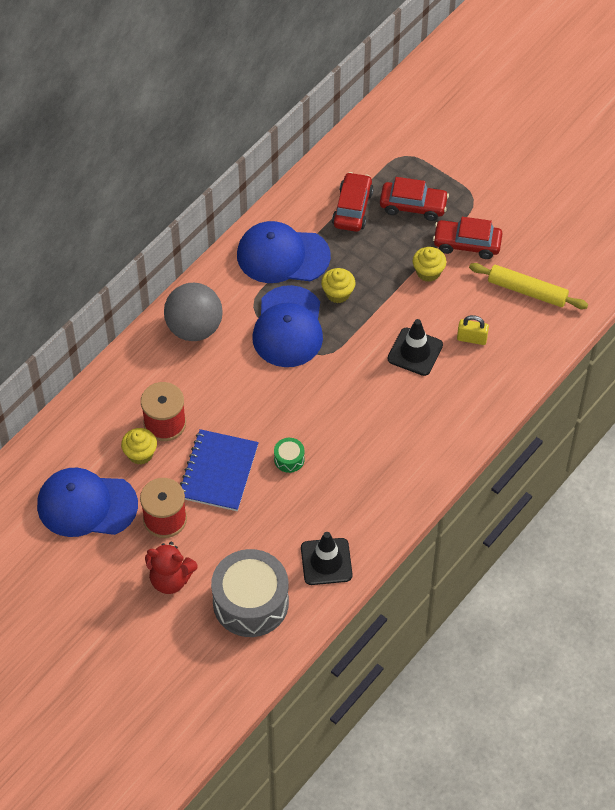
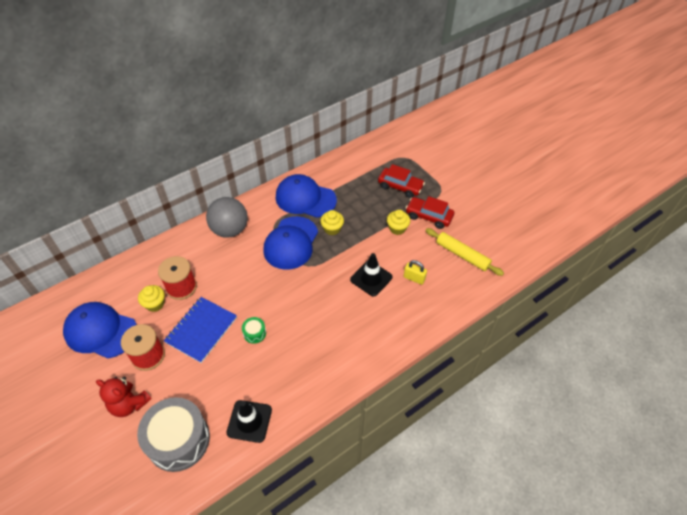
camera: 15 degrees right, 5 degrees down
red car [332,172,374,232] -> none

